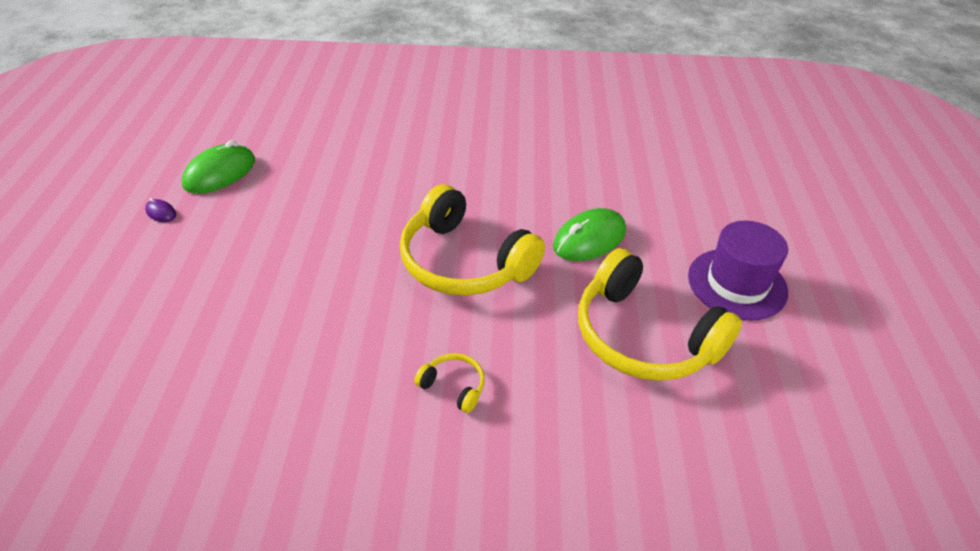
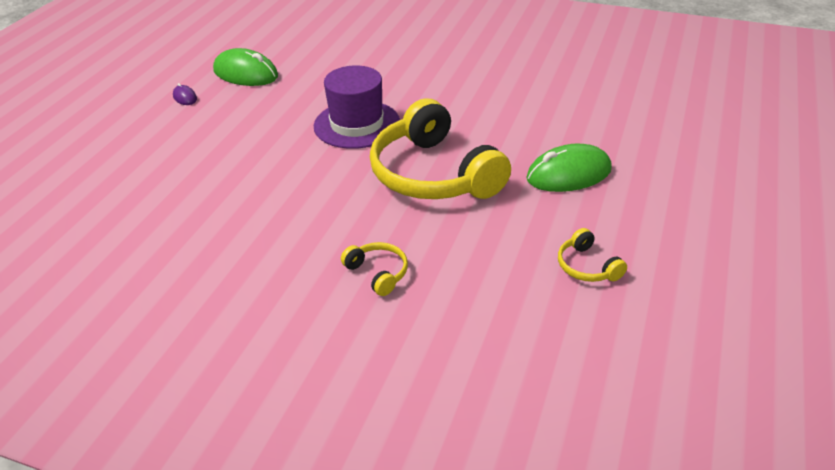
camera: 20 degrees right, 5 degrees down
green mouse [182,140,255,194] -> green mouse turned 60 degrees clockwise [213,48,278,86]
yellow headphones [578,248,742,381] -> yellow headphones [558,228,627,282], size x0.41
purple hat [688,221,788,321] -> purple hat moved to [314,66,400,149]

